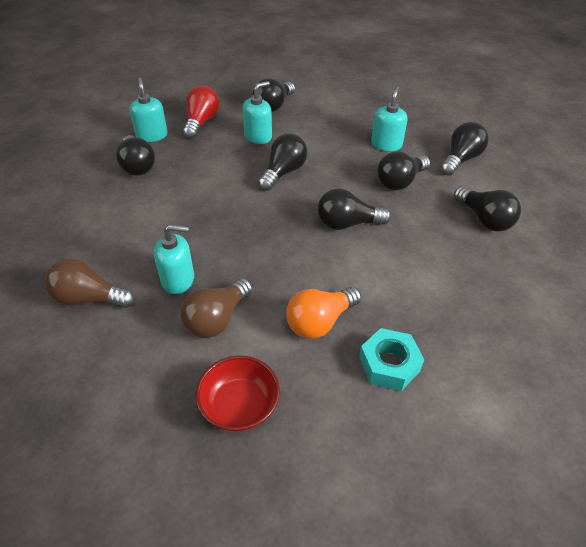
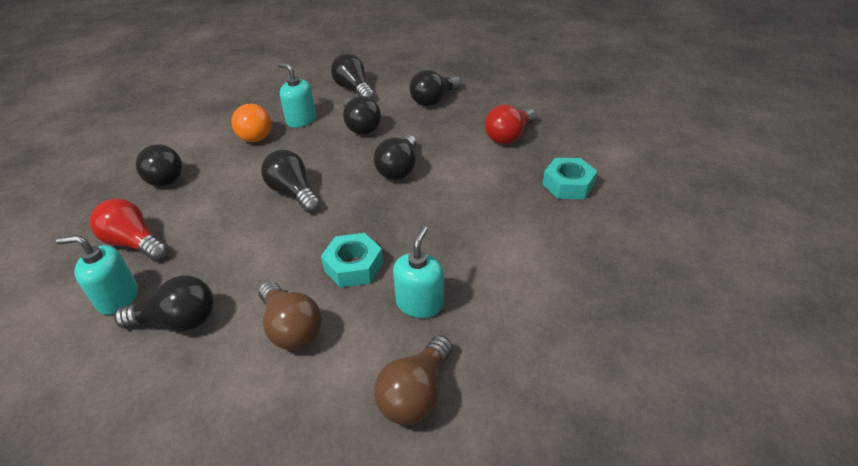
camera: 70 degrees left, 5 degrees down
brown light bulb [180,278,253,338] -> brown light bulb moved to [258,281,322,350]
red bowl [195,356,280,432] -> none
turquoise soap dispenser [243,81,272,144] -> none
orange light bulb [286,287,362,339] -> orange light bulb moved to [231,104,271,142]
black light bulb [454,186,521,232] -> black light bulb turned 150 degrees clockwise [409,70,461,106]
none -> turquoise nut [321,233,383,288]
none -> red light bulb [485,105,536,144]

